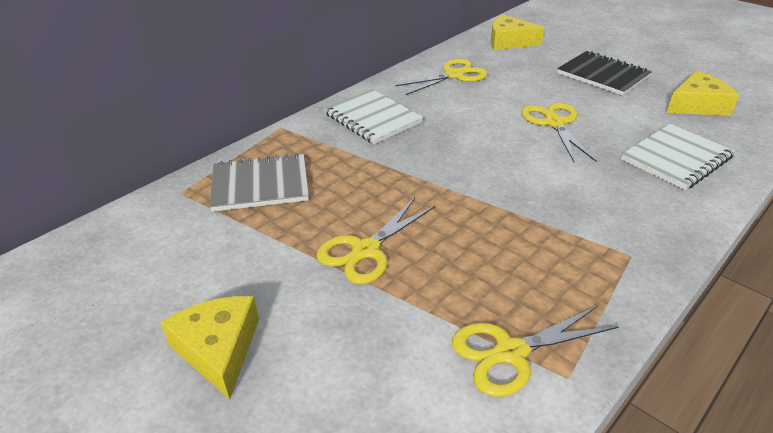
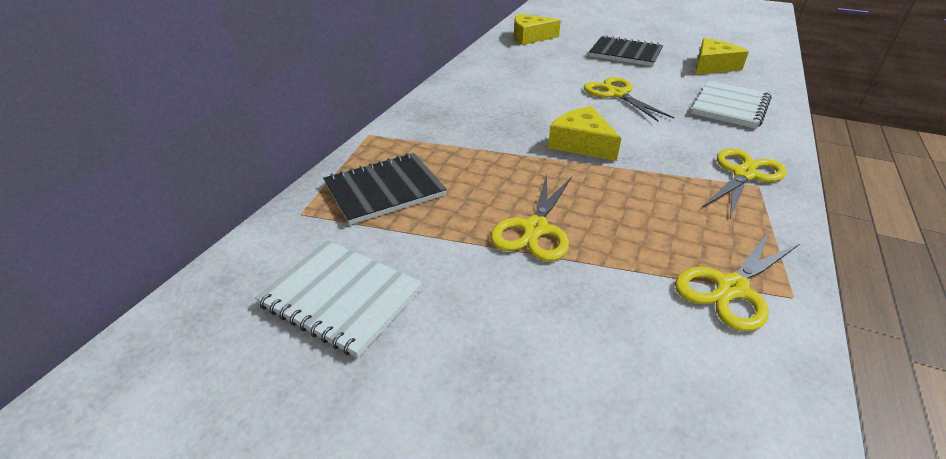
camera: 20 degrees left, 0 degrees up
yellow cheese [160,296,259,400] -> yellow cheese moved to [548,106,621,161]
grey notebook [209,153,309,212] -> black notebook [323,153,447,225]
white notebook [324,89,423,144] -> white notebook moved to [255,240,423,358]
yellow scissors [395,58,488,95] -> yellow scissors moved to [702,148,787,219]

